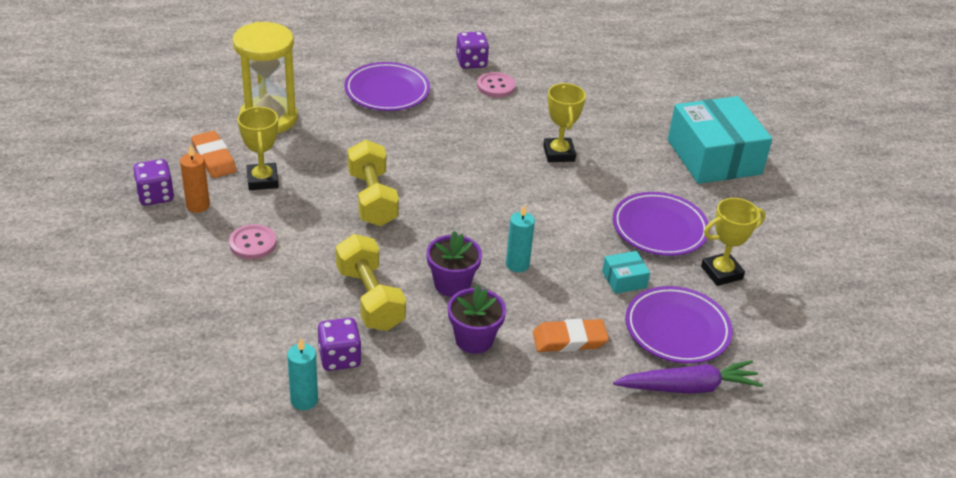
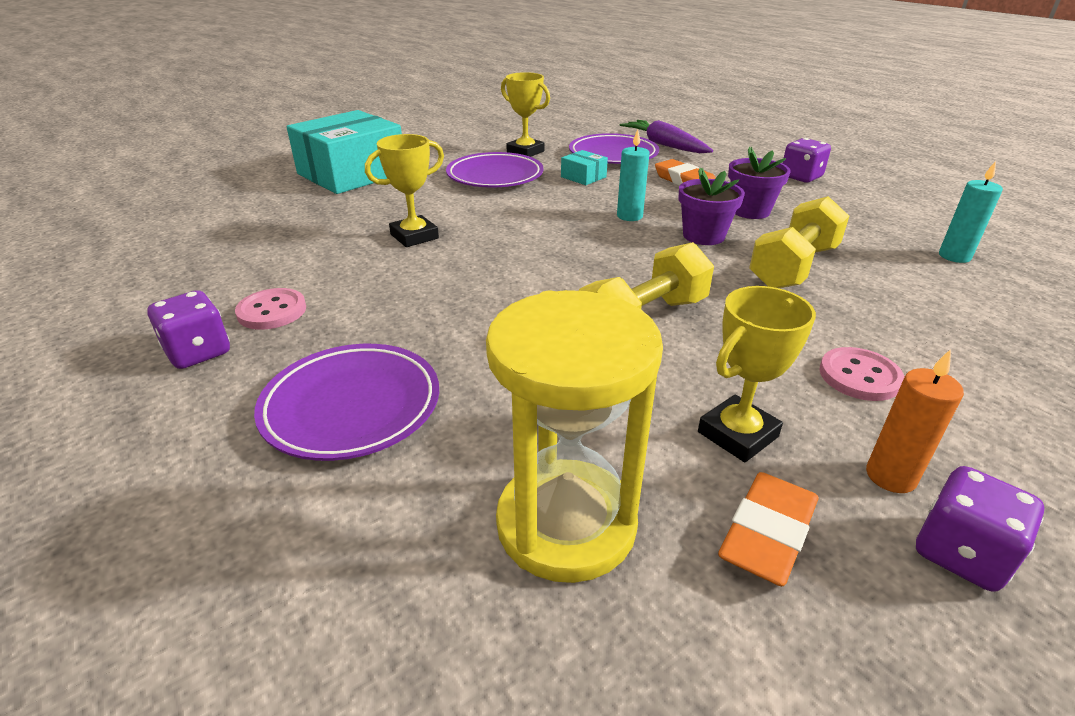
camera: 115 degrees left, 5 degrees down
purple dice [318,318,362,371] -> purple dice moved to [782,138,831,183]

